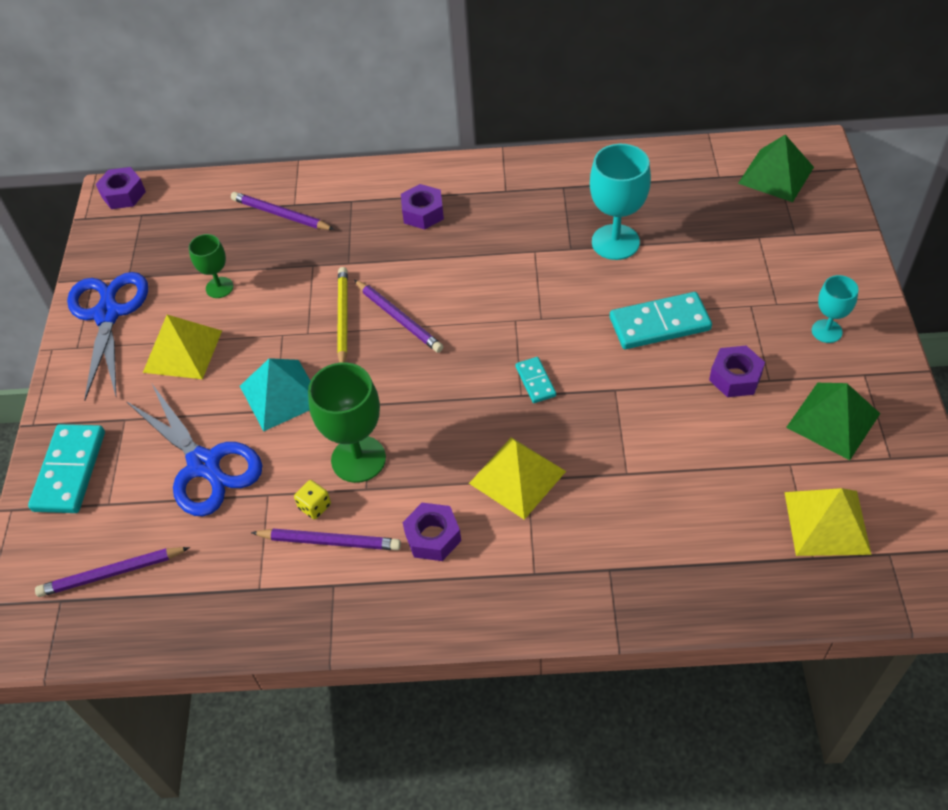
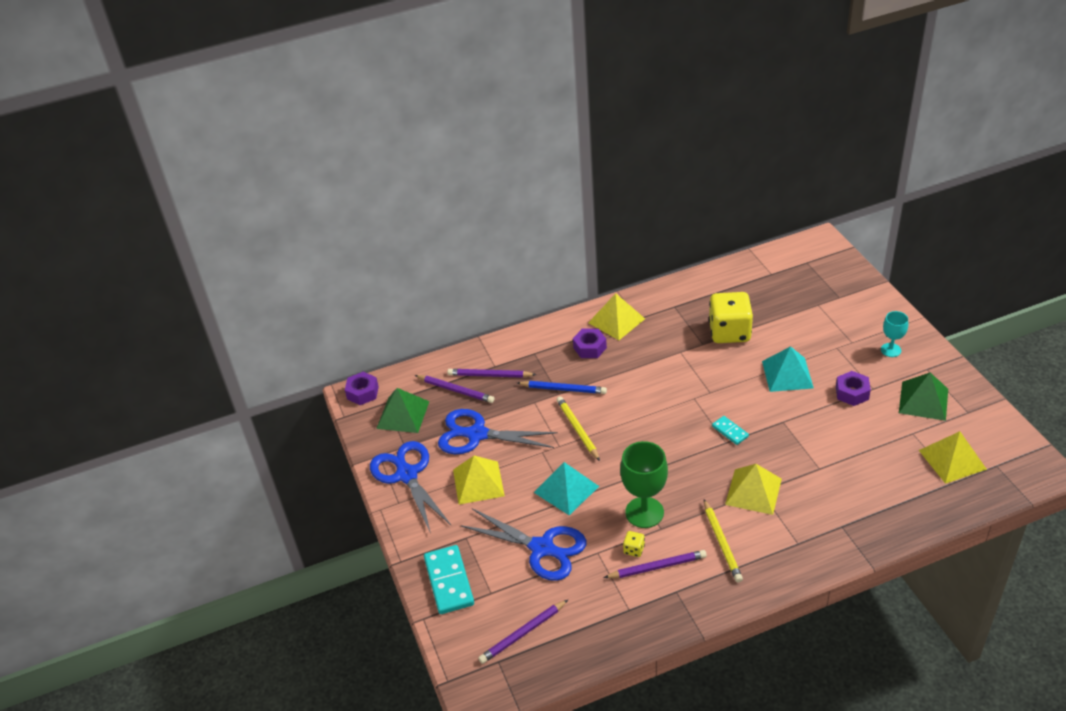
camera: 20 degrees left, 10 degrees down
green goblet [189,234,234,298] -> blue scissors [438,409,558,454]
purple pencil [354,280,443,353] -> purple pencil moved to [415,375,494,403]
purple nut [403,503,461,561] -> yellow pencil [704,499,743,582]
turquoise goblet [590,144,651,260] -> yellow dice [709,292,753,343]
turquoise domino [610,292,712,349] -> turquoise pyramid [762,346,814,392]
green pyramid [738,135,814,202] -> green pyramid moved to [376,388,430,433]
none -> blue pencil [517,381,607,394]
none -> yellow pyramid [588,293,645,340]

